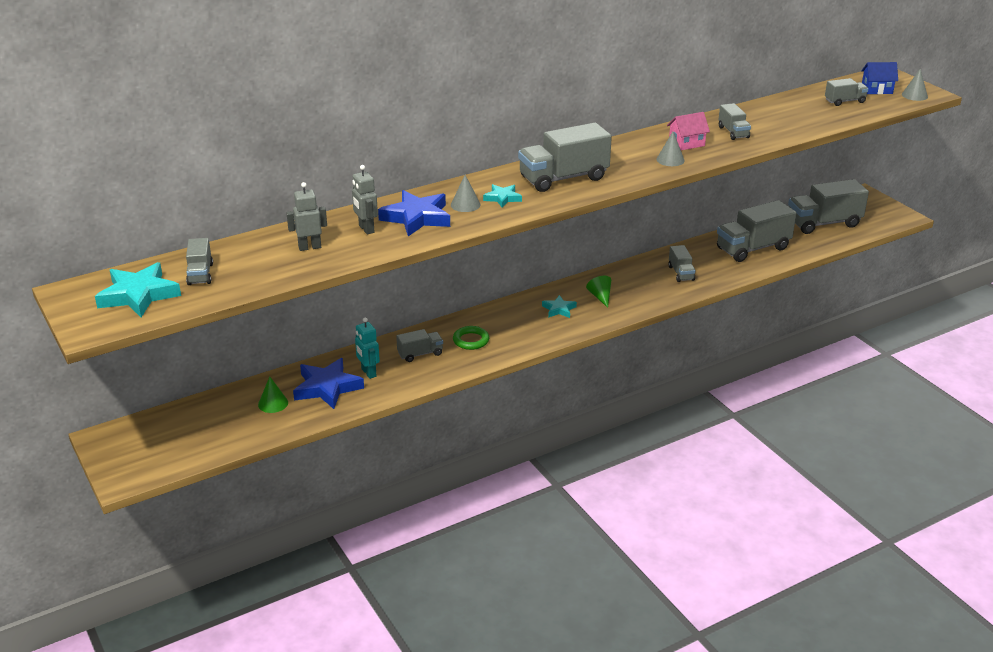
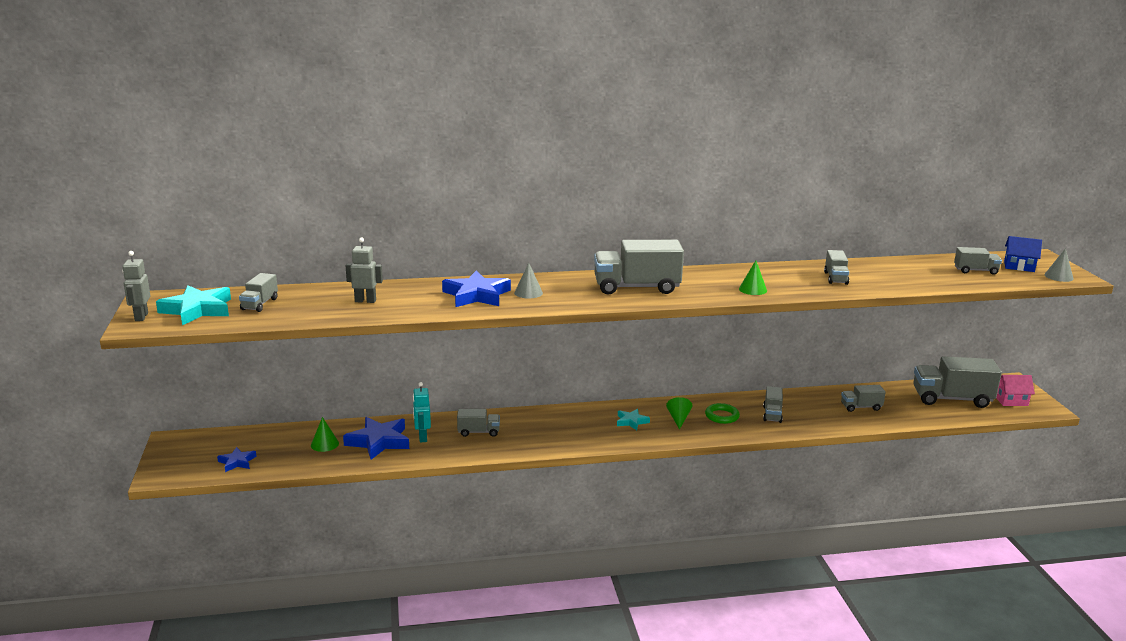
camera: 20 degrees right, 10 degrees down
grey robot [352,165,378,234] -> grey robot moved to [122,251,150,321]
green ring [453,326,489,350] -> green ring moved to [705,403,740,424]
turquoise star [483,184,522,208] -> none
grey cone [656,132,685,166] -> green cone [739,260,767,295]
pink house [667,112,710,150] -> pink house moved to [996,375,1035,406]
grey truck [717,200,796,262] -> grey truck [841,385,886,412], size x0.51
none -> blue star [217,447,257,472]

